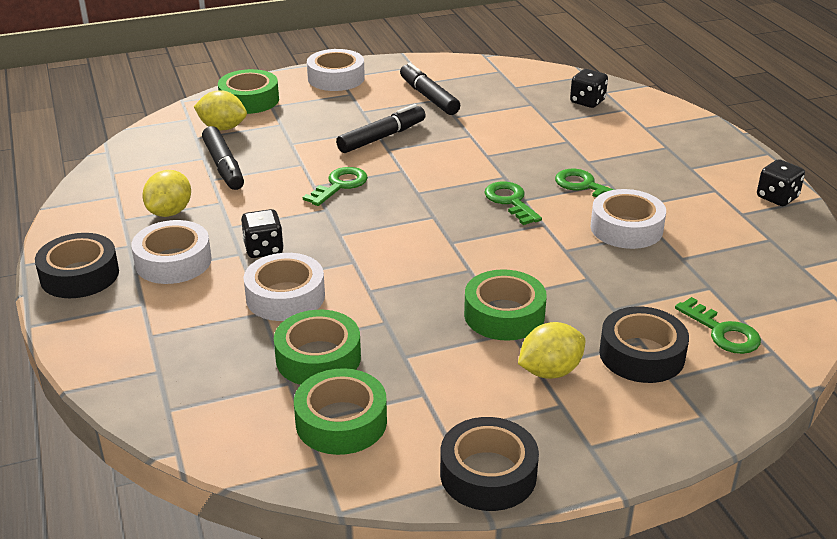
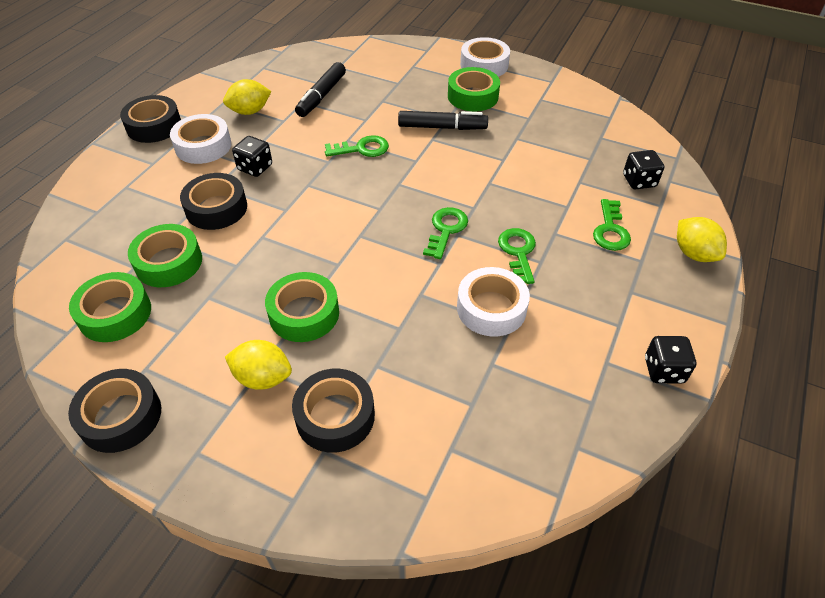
camera: 45 degrees right, 15 degrees up
yellow lemon [194,90,247,130] -> yellow lemon moved to [677,217,727,262]
green tape [218,69,279,114] -> green tape moved to [448,67,500,111]
white tape [243,253,325,321] -> black tape [180,173,247,230]
black marker [400,62,460,115] -> none
green key [675,297,761,354] -> green key moved to [593,199,631,251]

